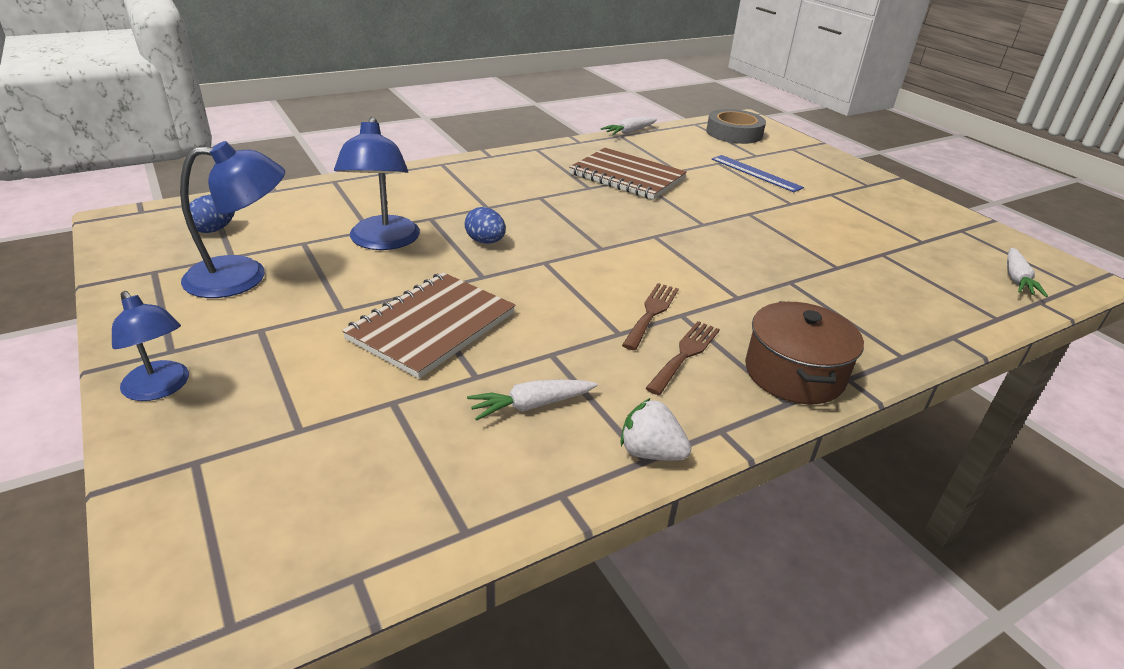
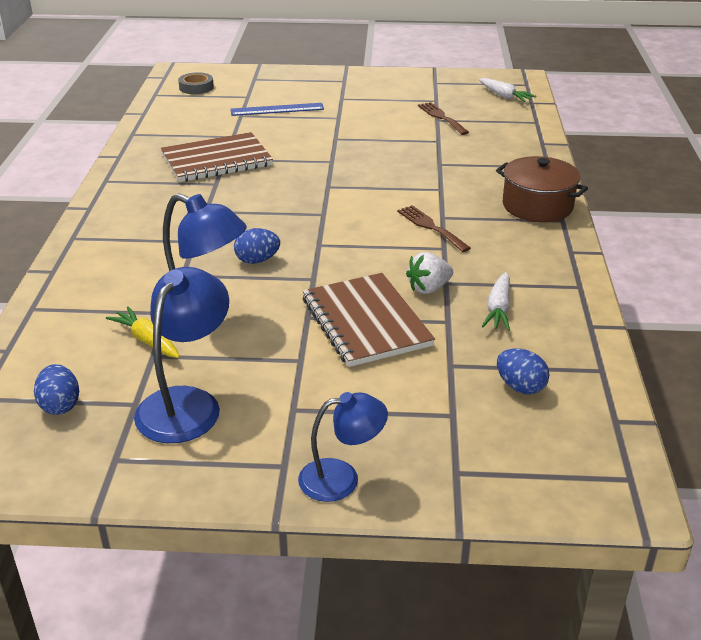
camera: 55 degrees left, 0 degrees up
white carrot [601,117,657,135] -> none
white strawberry [620,398,691,461] -> white strawberry moved to [406,252,453,294]
brown fork [646,321,720,395] -> brown fork moved to [418,102,469,135]
grey tape [706,109,766,144] -> grey tape [178,72,214,94], size x0.61
none -> yellow carrot [106,306,180,358]
none -> blue egg [497,348,549,394]

